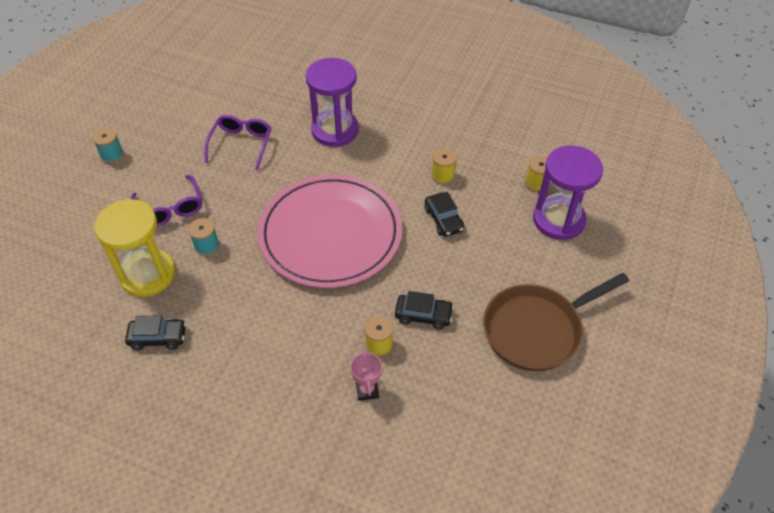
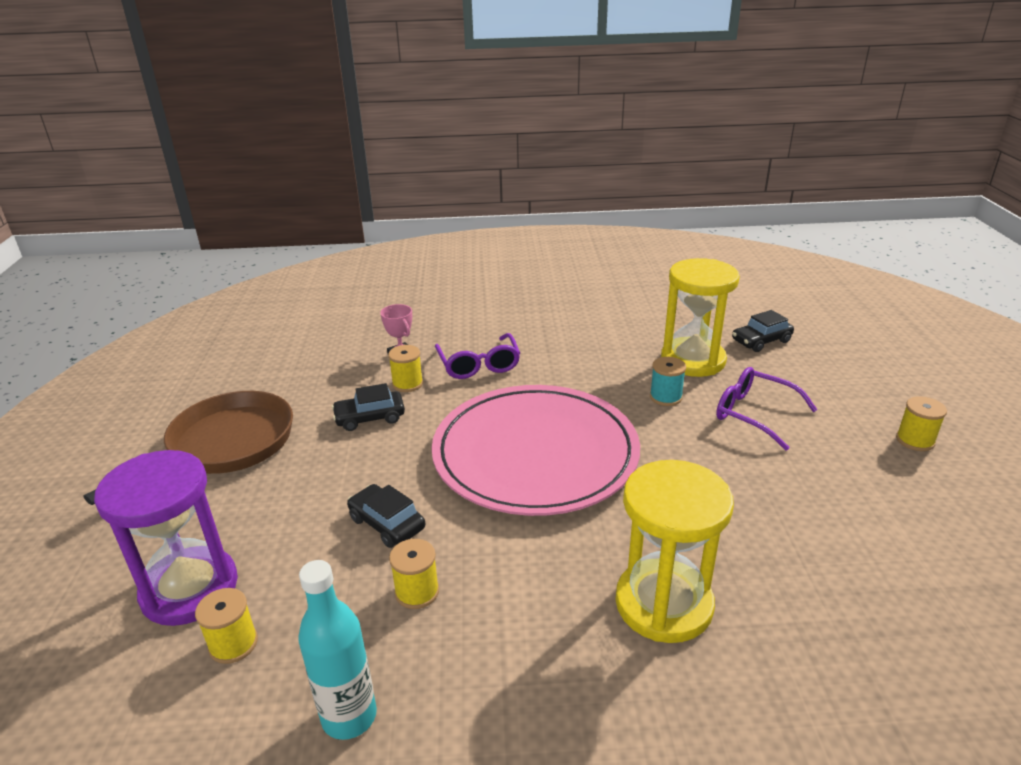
camera: 155 degrees right, 20 degrees down
turquoise spool [92,128,124,164] -> yellow spool [896,396,947,451]
black car [125,315,186,351] -> black car moved to [732,310,794,352]
purple glasses [204,115,271,170] -> purple glasses moved to [435,333,520,379]
purple hourglass [306,58,359,147] -> yellow hourglass [615,460,734,643]
none -> turquoise bottle [298,560,377,740]

